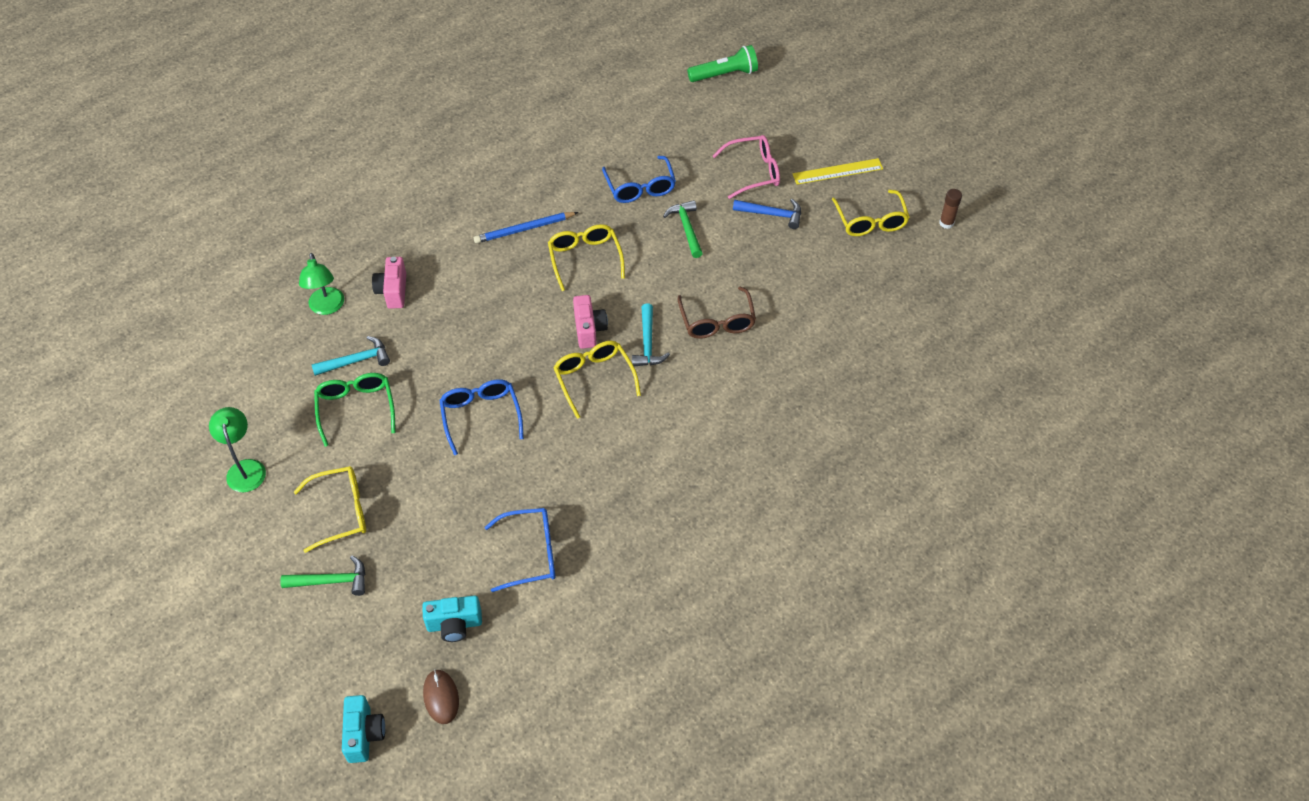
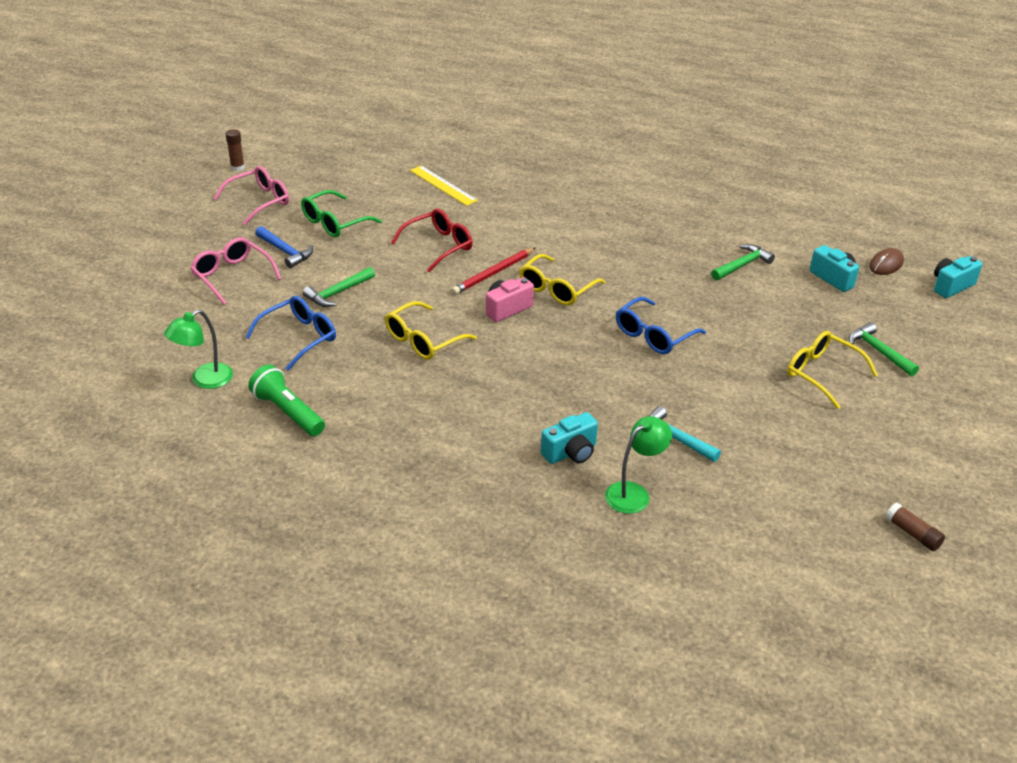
camera: 120 degrees left, 15 degrees down
green lamp [209,407,266,492] -> green lamp moved to [164,310,233,389]
green glasses [314,373,396,447] -> green glasses moved to [301,190,382,237]
pink camera [372,257,406,309] -> turquoise camera [541,412,598,464]
blue pencil [474,212,578,243] -> none
blue glasses [485,508,556,592] -> green hammer [711,244,775,280]
turquoise hammer [632,304,670,366] -> red pencil [451,248,535,295]
brown glasses [678,286,756,339] -> red glasses [391,209,473,272]
green flashlight [687,45,758,82] -> green flashlight moved to [248,365,325,436]
blue hammer [733,199,801,229] -> blue hammer turned 150 degrees clockwise [255,226,313,268]
yellow ruler [792,158,883,185] -> yellow ruler moved to [410,166,478,206]
yellow glasses [832,190,910,236] -> pink glasses [214,166,289,225]
none -> brown glue stick [885,503,945,551]

